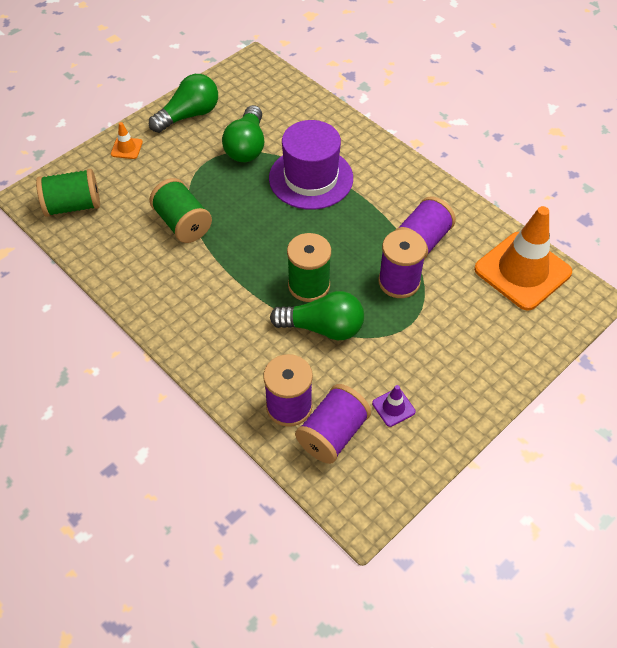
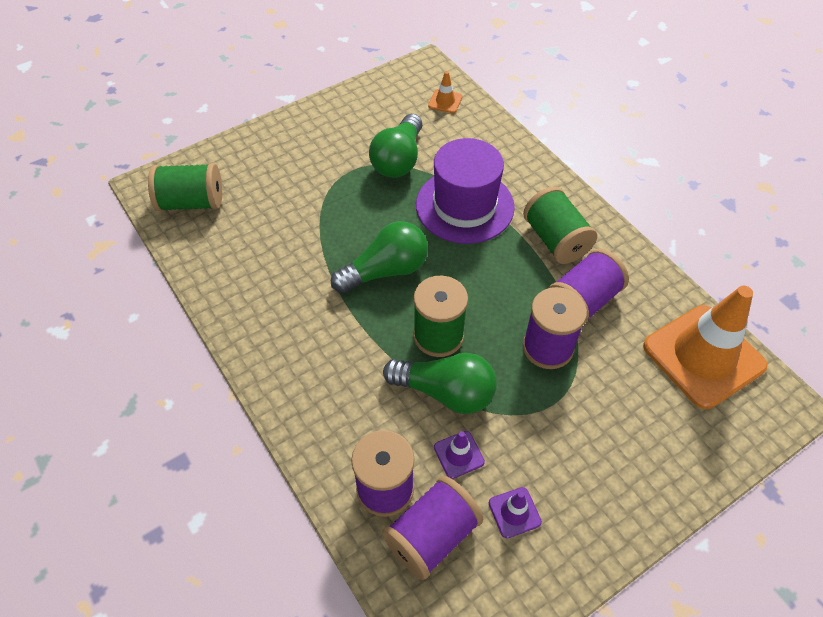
camera: 10 degrees right, 0 degrees up
orange traffic cone [111,122,143,159] -> orange traffic cone moved to [428,71,462,113]
green light bulb [149,74,218,133] -> green light bulb moved to [331,221,428,293]
green spool [149,178,212,243] -> green spool moved to [523,187,597,264]
none -> purple traffic cone [434,431,485,479]

